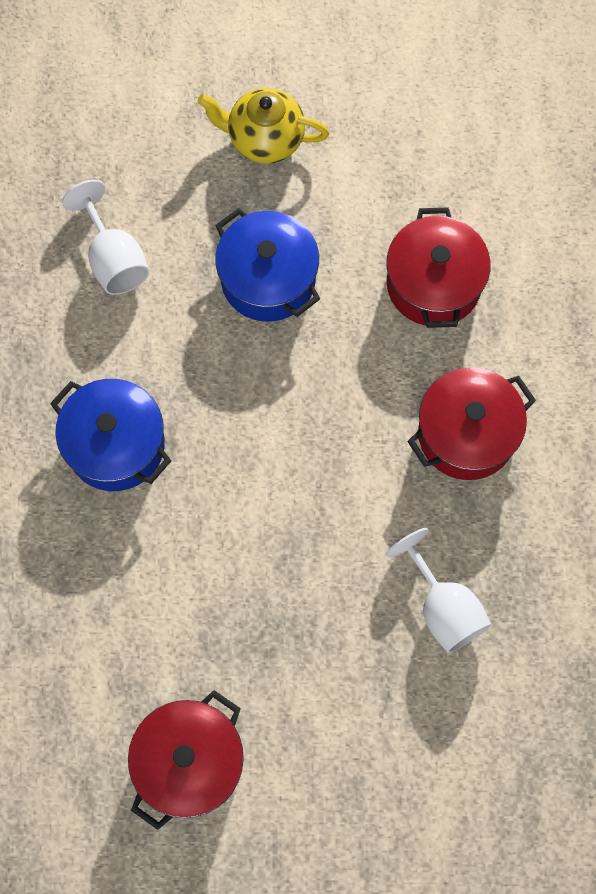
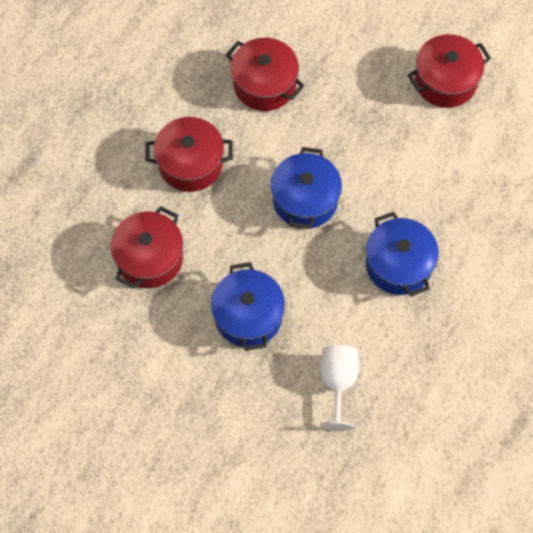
camera: 150 degrees left, 5 degrees down
yellow teapot [198,88,329,164] -> none
white goblet [386,528,492,653] -> red pot [225,38,305,111]
none -> blue pot [271,147,342,229]

